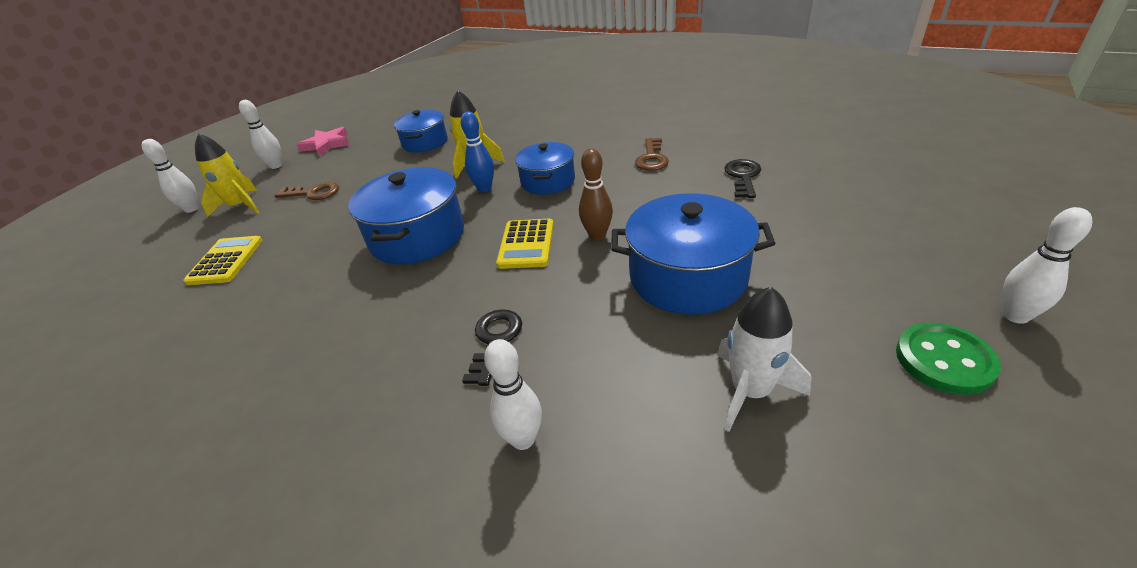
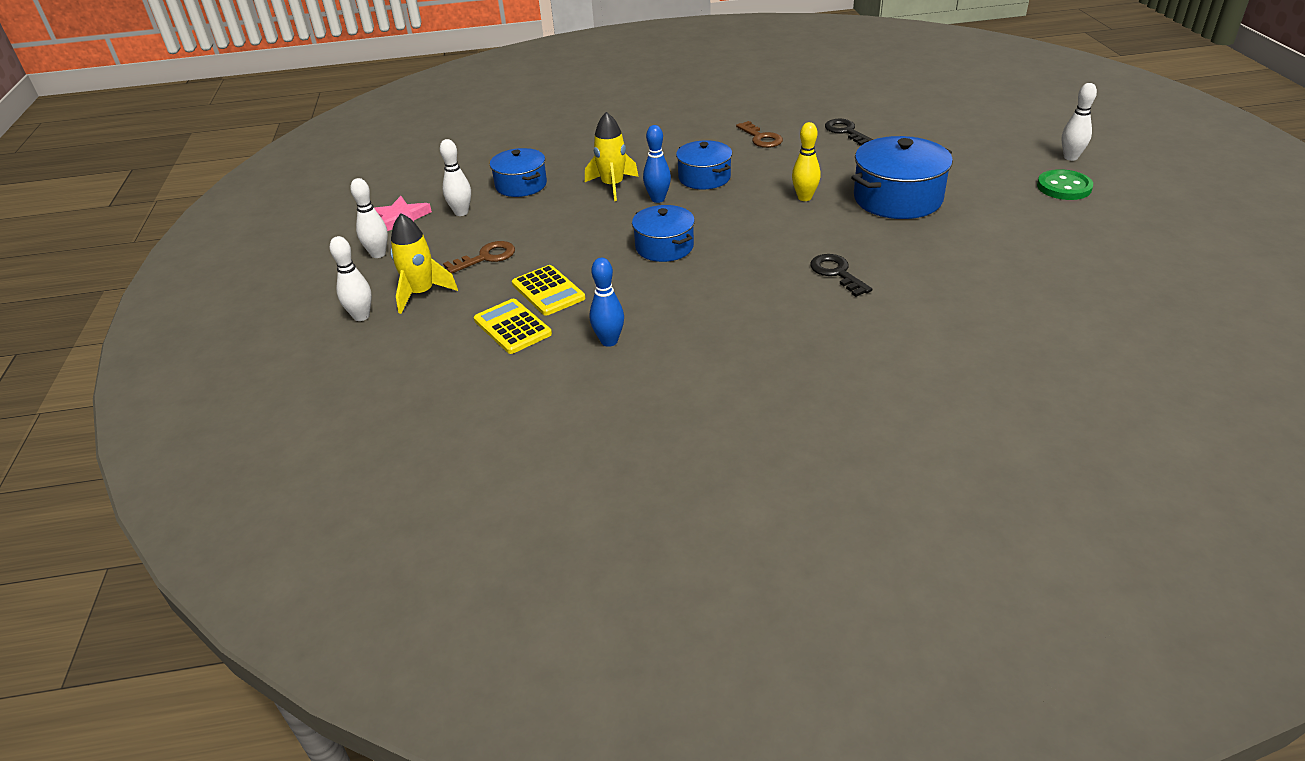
camera: 40 degrees left, 0 degrees up
blue pot [348,167,464,264] -> blue pot [632,205,695,262], size x0.63
white bowling pin [484,339,542,450] -> white bowling pin moved to [440,139,471,216]
yellow calculator [496,219,554,269] -> yellow calculator moved to [512,265,585,316]
brown bowling pin [579,148,613,240] -> yellow bowling pin [792,122,821,201]
white rocket [717,287,811,432] -> none
none -> blue bowling pin [590,258,624,347]

